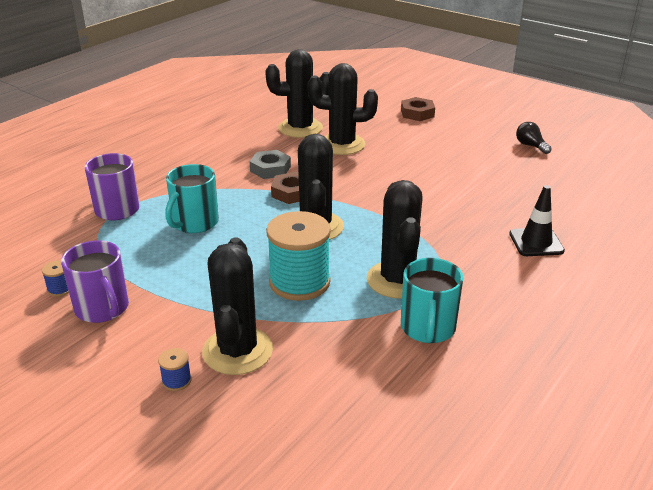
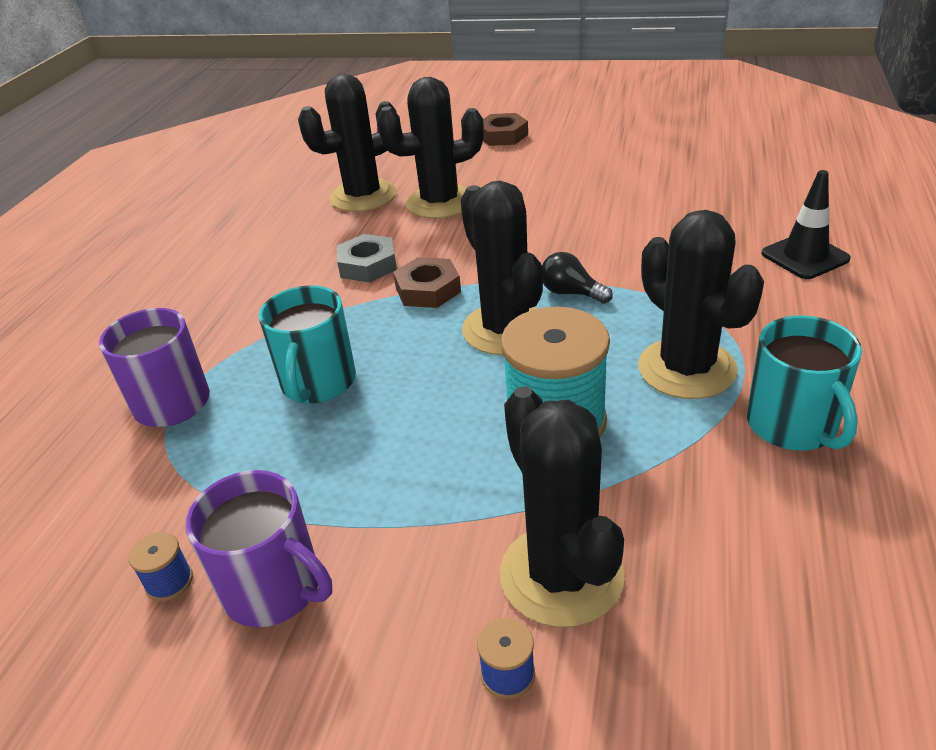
camera: 20 degrees left, 5 degrees up
black light bulb [516,122,552,154] -> black light bulb moved to [542,252,613,304]

